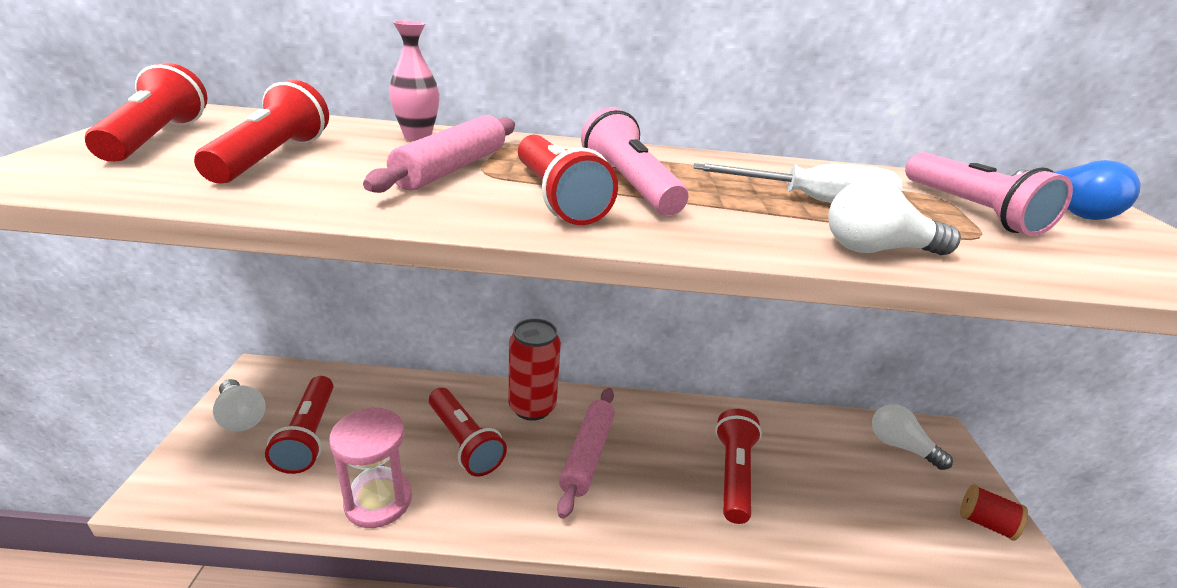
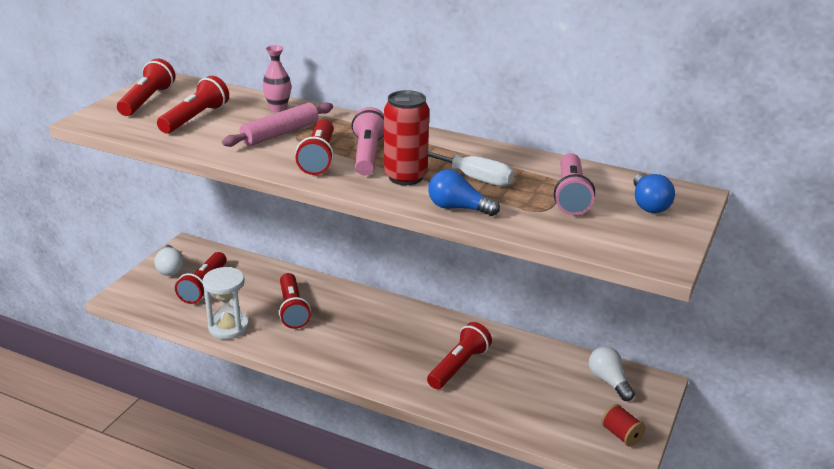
camera: 25 degrees right, 0 degrees up
pink hourglass [329,407,412,528] -> white hourglass [202,267,249,339]
red can [508,318,561,421] -> red can moved to [384,90,429,185]
pink rolling pin [557,388,615,519] -> none
white light bulb [828,179,961,255] -> blue light bulb [428,169,500,216]

